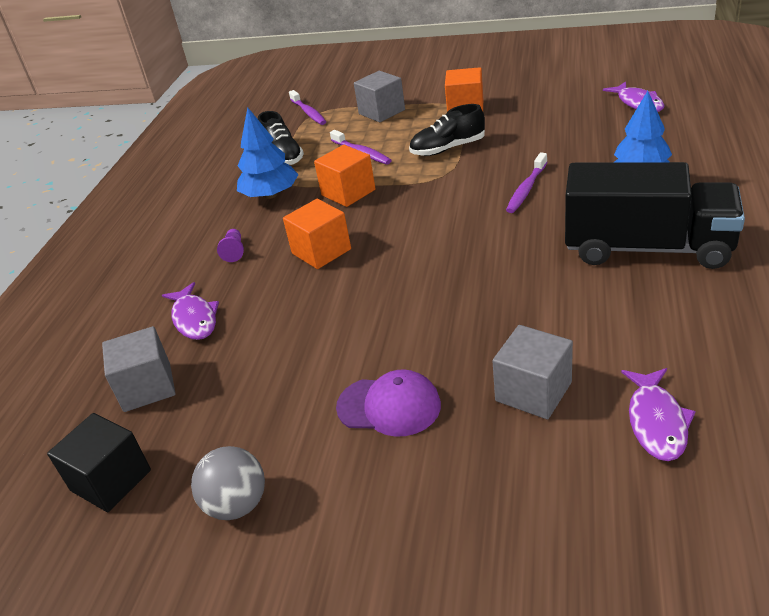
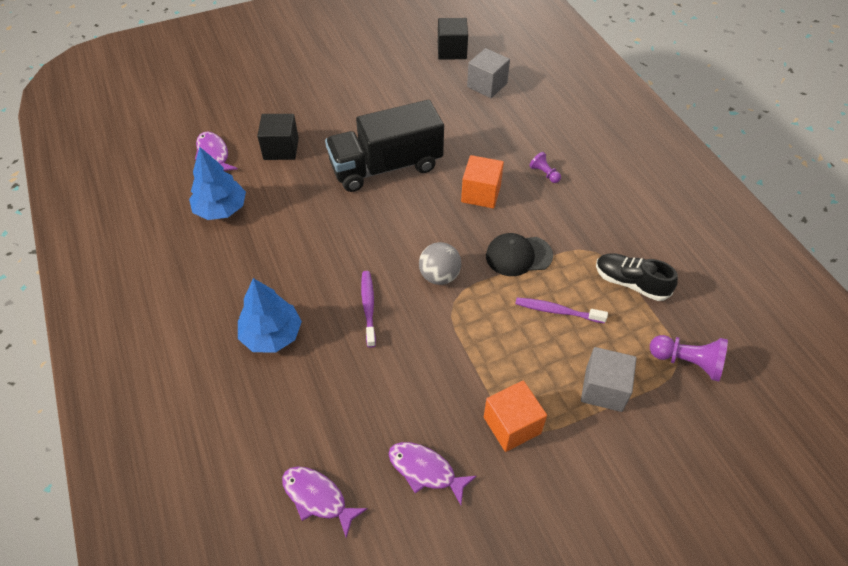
camera: 140 degrees right, 15 degrees up
purple fish [162,282,219,340] -> purple fish moved to [389,442,477,505]
grey ball [191,446,265,520] -> grey ball moved to [419,242,461,285]
blue tree [237,107,299,199] -> blue tree moved to [189,147,246,220]
purple toothbrush [289,90,326,125] -> purple pawn [650,335,728,382]
orange cube [314,145,376,207] -> black cap [486,233,553,276]
purple cap [336,369,441,437] -> none
black shoe [409,104,485,156] -> none
grey cube [493,325,573,419] -> black cube [257,114,299,160]
black truck [565,162,745,269] -> black truck moved to [325,100,444,192]

